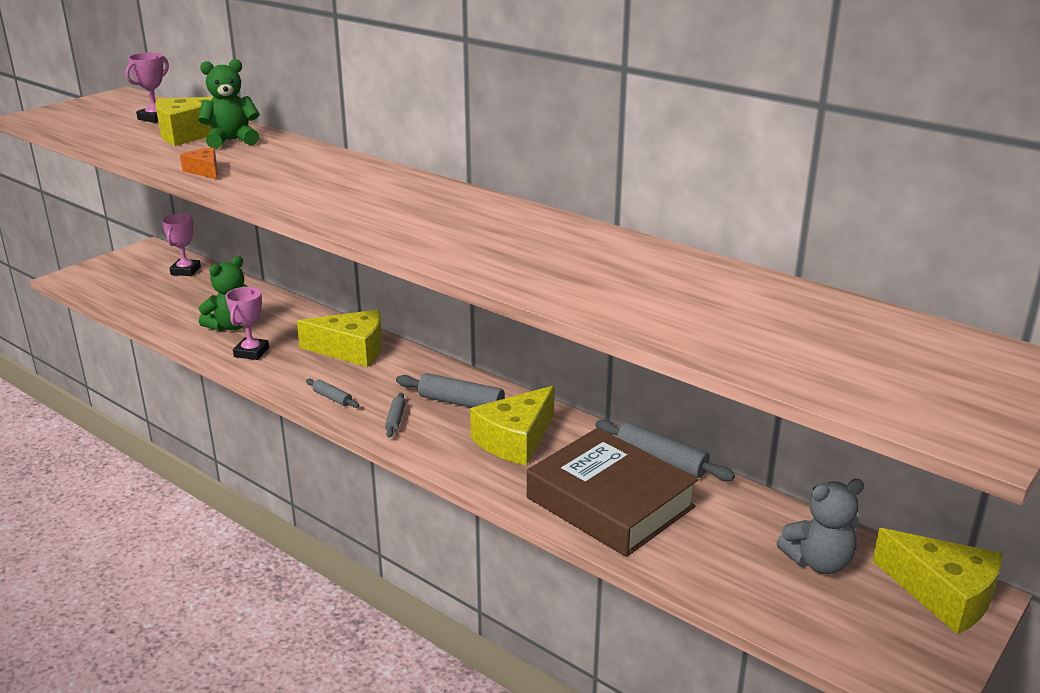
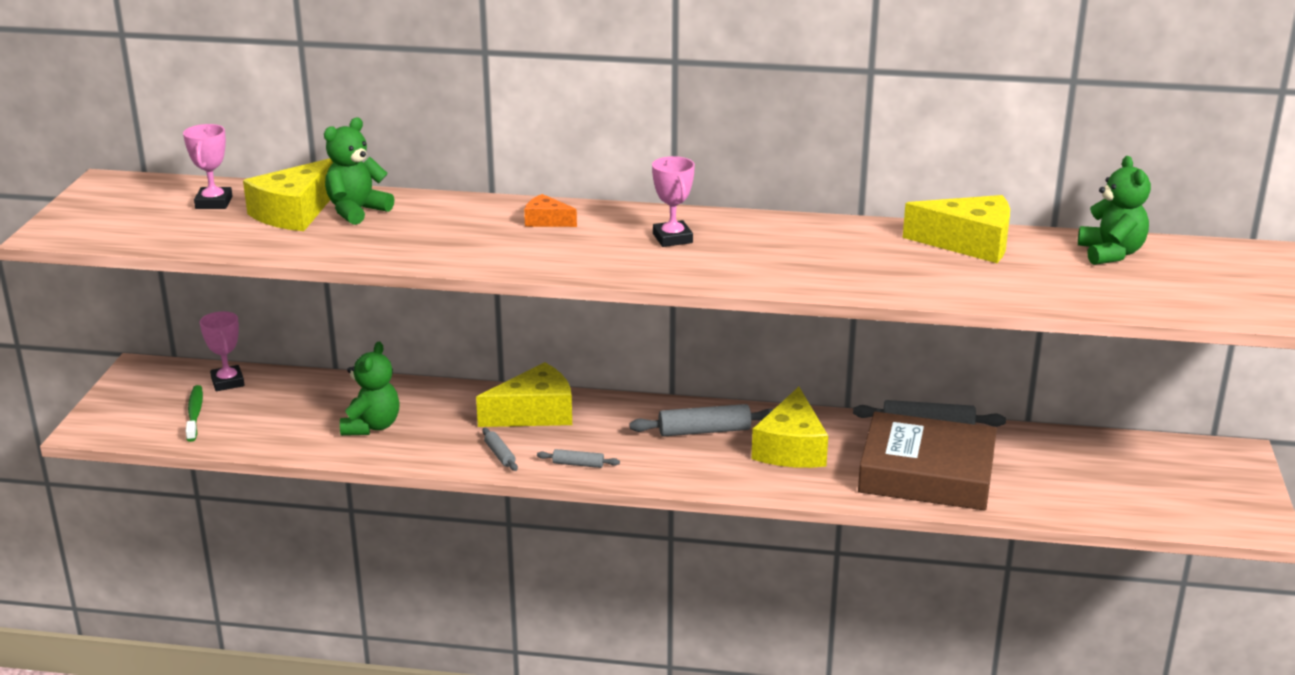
camera: 30 degrees left, 0 degrees up
orange cheese [180,147,217,180] -> orange cheese moved to [524,194,577,227]
pink trophy [226,287,269,360] -> pink trophy moved to [652,156,695,247]
grey rolling pin [385,392,405,438] -> grey rolling pin moved to [482,428,518,471]
grey teddy bear [777,479,864,574] -> none
yellow cheese [872,528,1002,634] -> yellow cheese moved to [903,195,1010,263]
none -> green toothbrush [186,385,203,442]
none -> green teddy bear [1078,156,1151,265]

